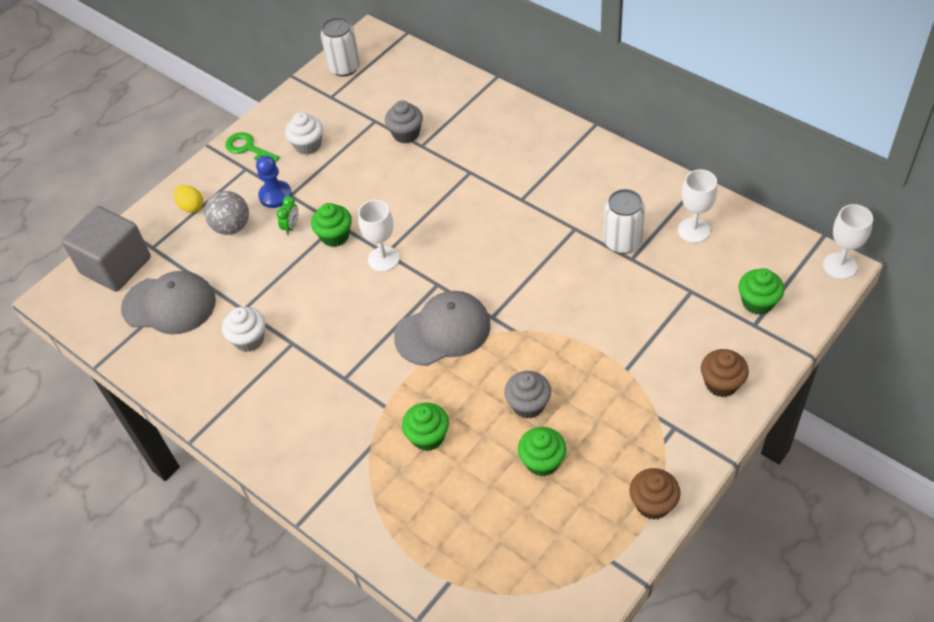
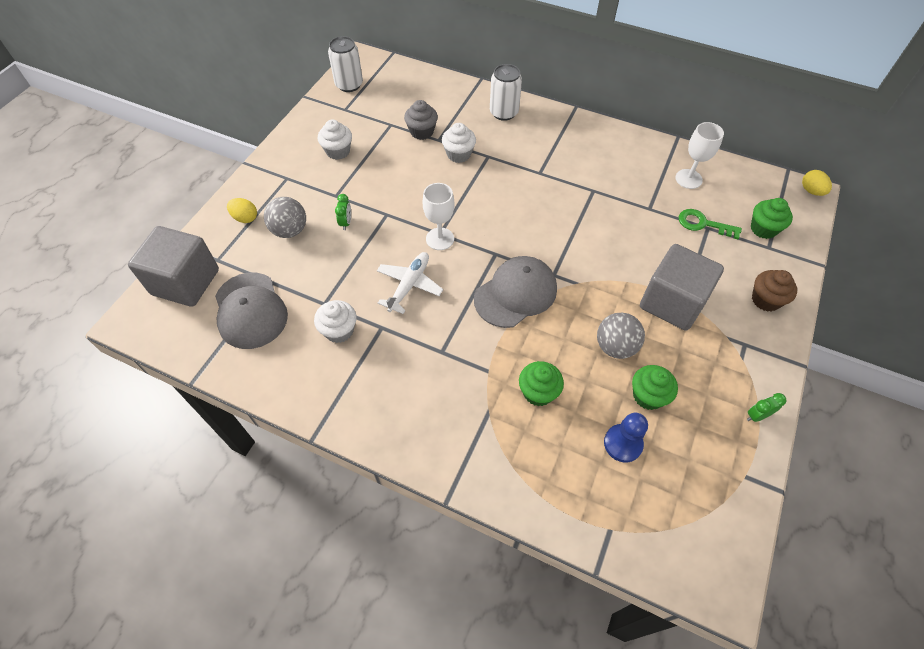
camera: 20 degrees left, 5 degrees up
grey cap [121,271,216,334] -> grey cap turned 75 degrees clockwise [215,273,288,349]
green key [225,132,280,162] -> green key moved to [679,209,742,239]
blue pawn [256,155,292,208] -> blue pawn moved to [604,413,648,462]
green cupcake [311,203,352,247] -> none
grey cupcake [504,371,551,419] -> grey ball [597,313,645,359]
white can [604,189,645,254] -> white can moved to [490,64,522,121]
brown cupcake [629,468,680,520] -> green clock [747,393,786,422]
white goblet [823,204,873,279] -> yellow egg [802,170,832,196]
none -> white plane [377,252,443,314]
none -> white cupcake [442,123,476,163]
none -> grey cube [640,244,724,331]

